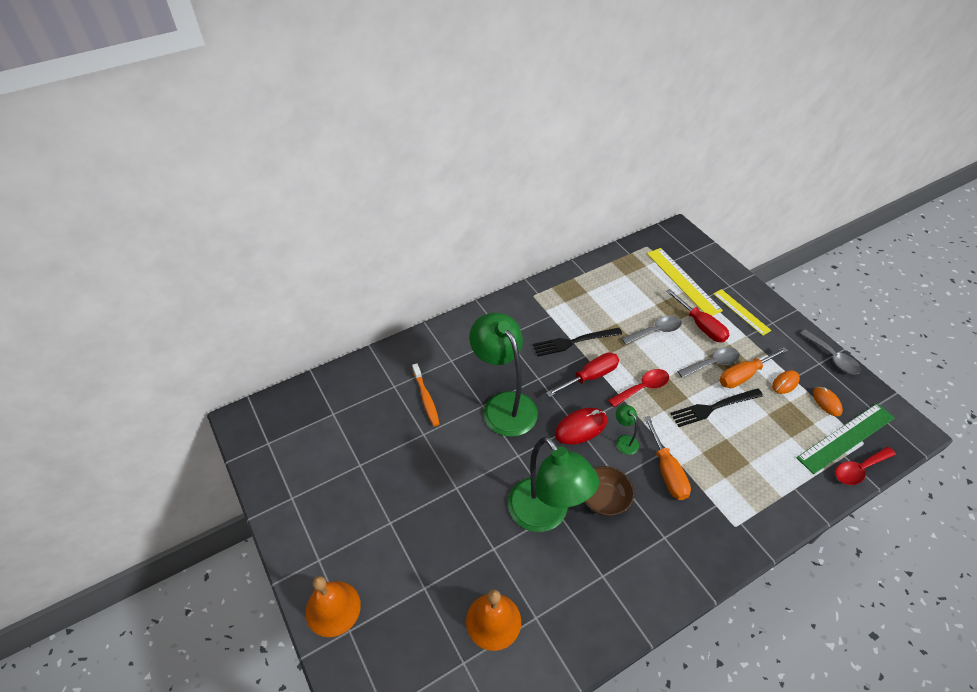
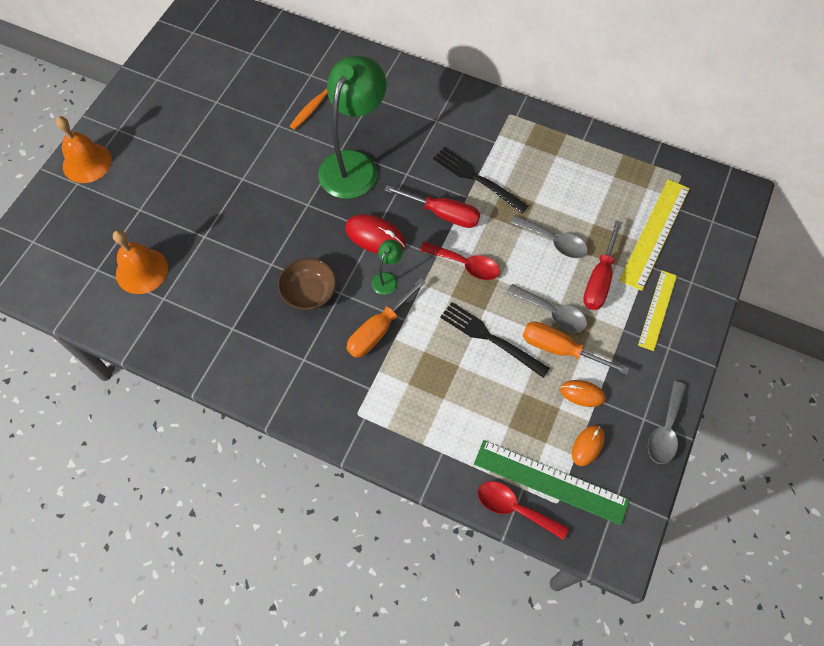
camera: 55 degrees right, 15 degrees up
green lamp [508,437,599,532] -> none

